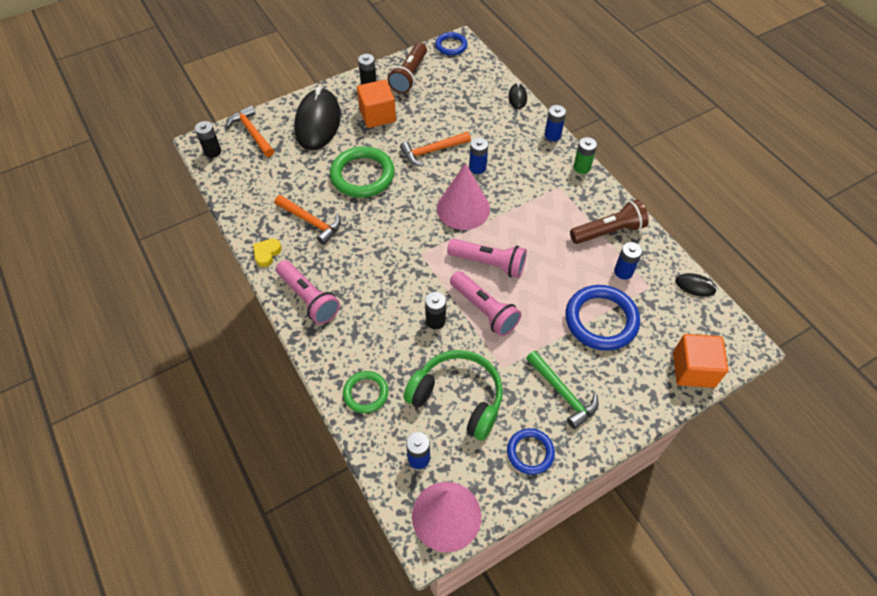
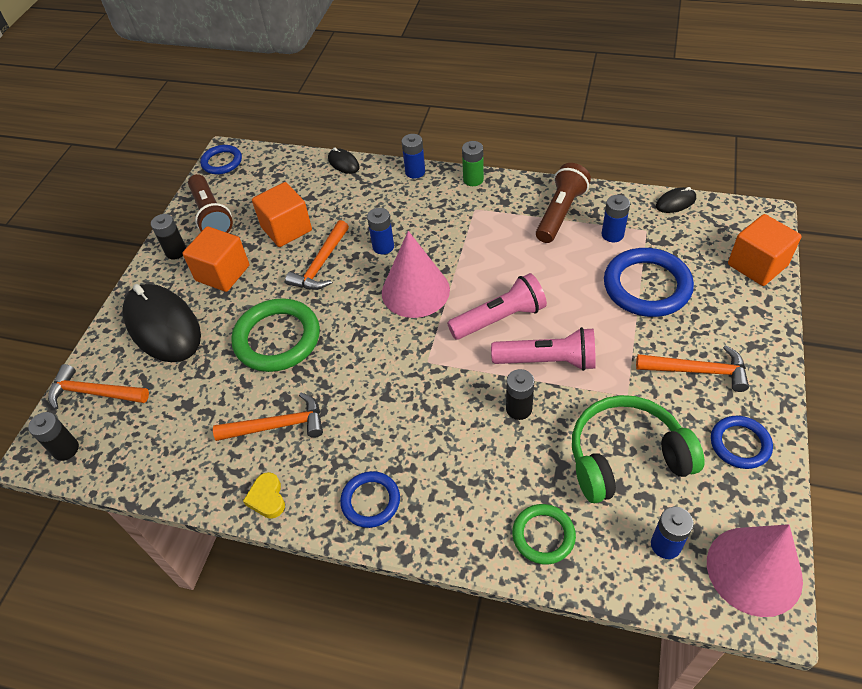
camera: 40 degrees left, 5 degrees down
pink flashlight [276,260,340,324] -> blue ring [340,471,400,528]
green hammer [526,351,599,429] -> orange hammer [636,345,749,392]
none -> orange cube [252,182,312,247]

